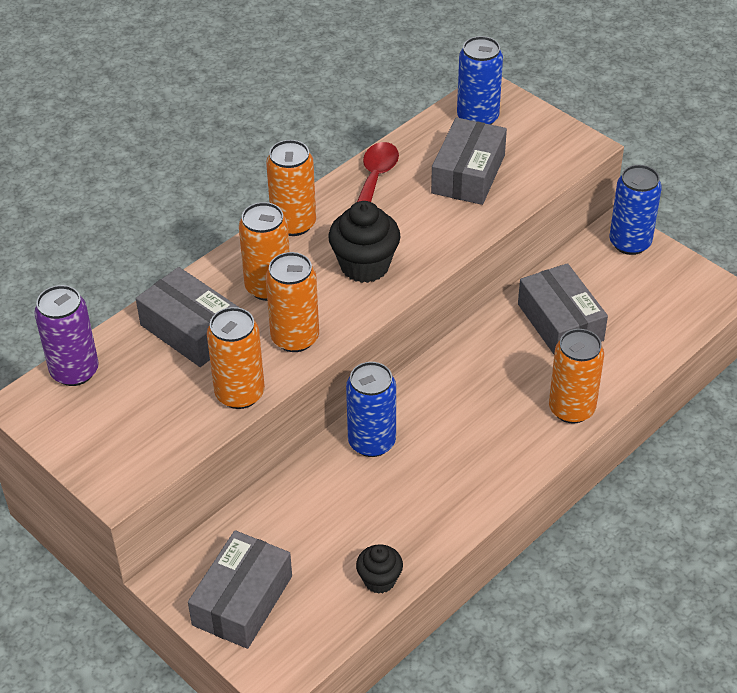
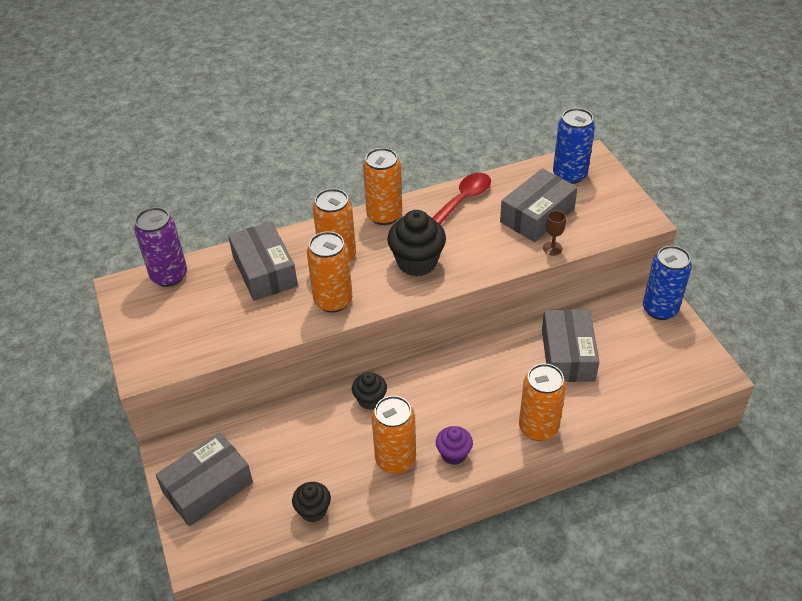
camera: 25 degrees right, 0 degrees up
orange can [207,307,265,409] -> orange can moved to [372,396,416,474]
blue can [346,362,396,457] -> black cupcake [352,372,387,410]
none -> purple cupcake [436,426,473,465]
none -> brown goblet [543,210,566,255]

